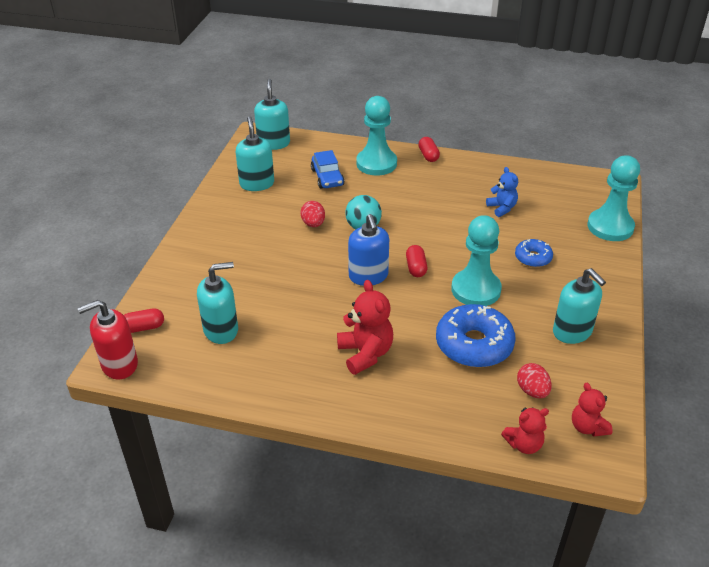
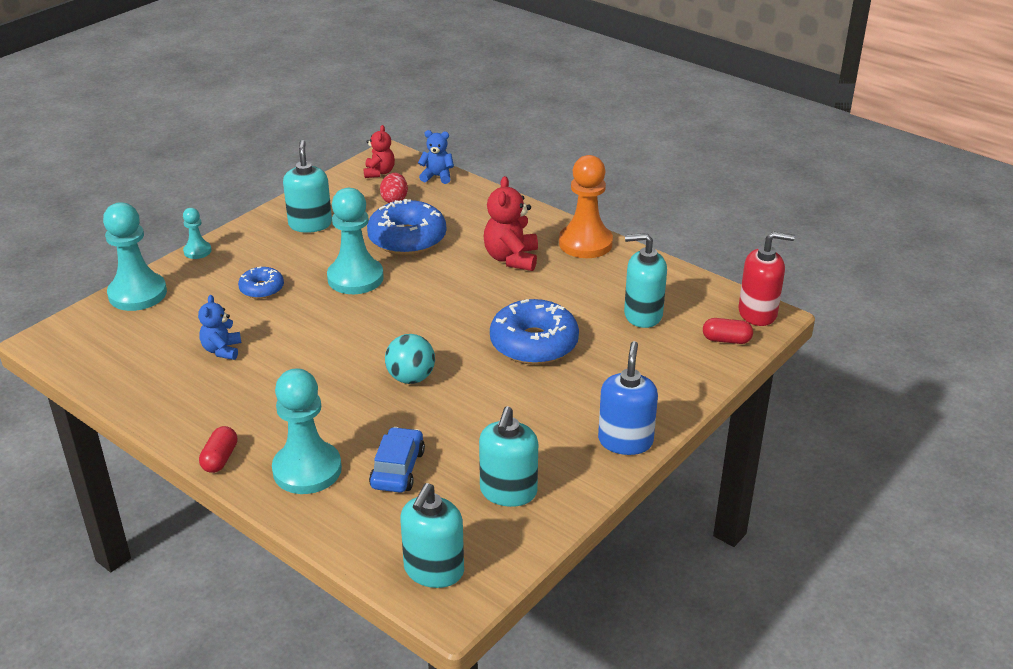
camera: 155 degrees left, 5 degrees down
red egg [300,201,325,227] -> none
blue soap dispenser [348,214,389,286] -> blue soap dispenser moved to [598,341,658,455]
red capsule [406,245,427,277] -> none
red teddy bear [501,407,549,454] -> blue teddy bear [418,130,454,184]
none -> turquoise pawn [183,208,212,259]
none -> blue donut [490,299,579,365]
none -> orange pawn [559,155,613,258]

